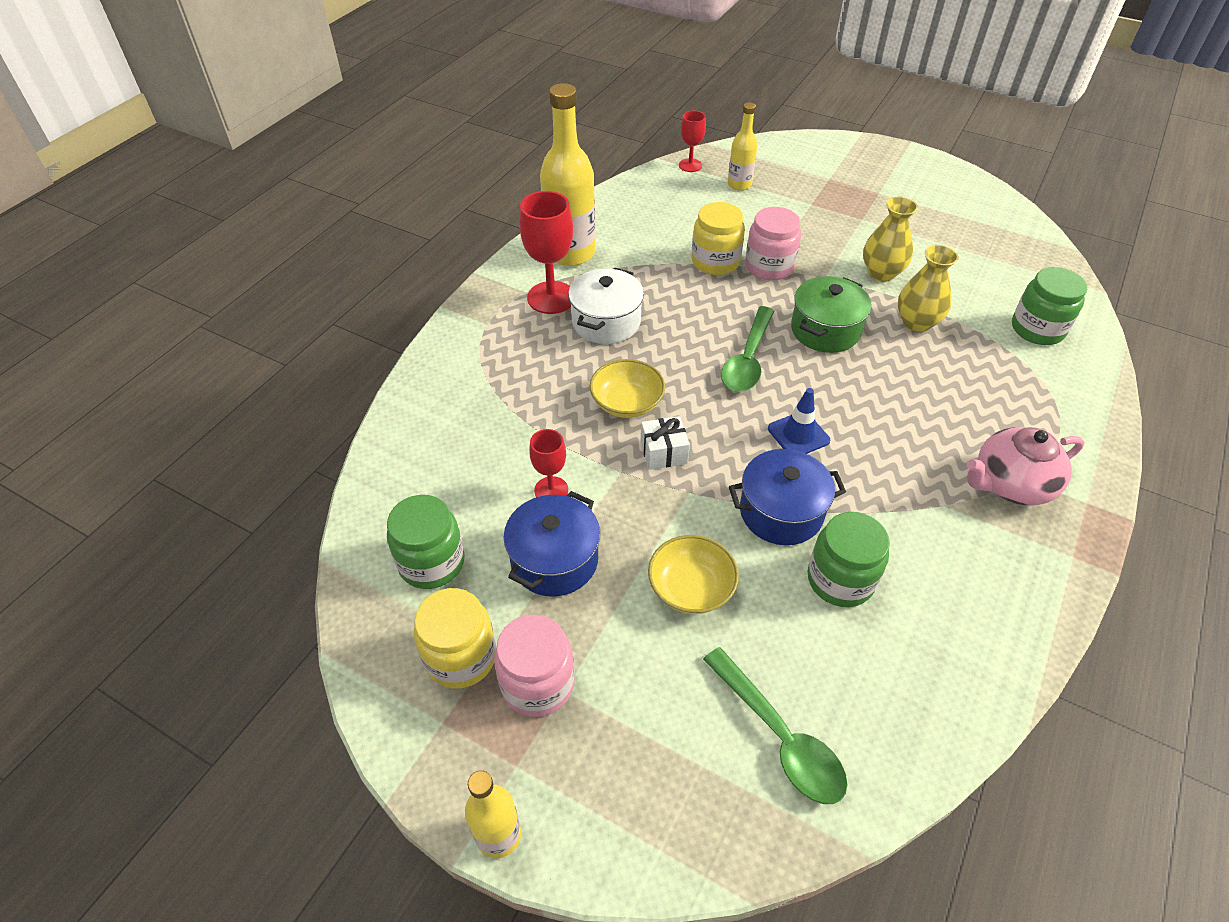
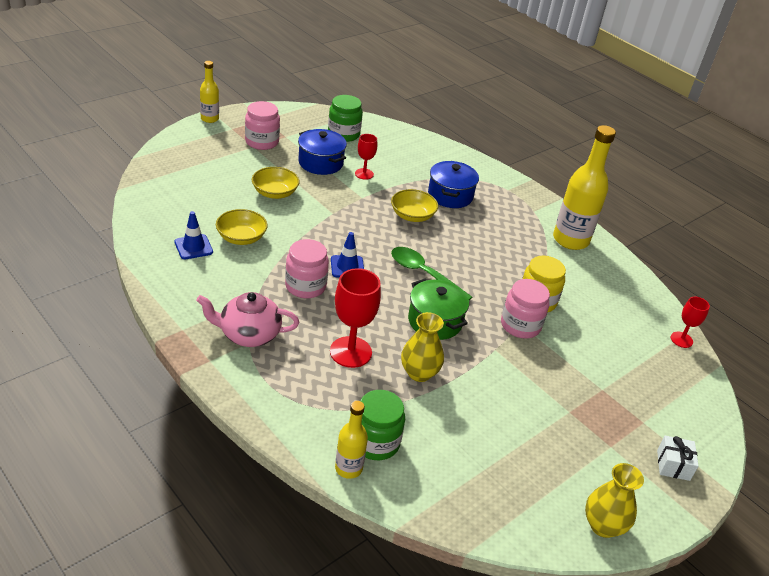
camera: 105 degrees right, 10 degrees down
yellow jar [414,588,496,689] -> none
red goblet [519,191,573,314] -> red goblet moved to [330,268,381,368]
white pot [568,268,644,344] -> none
white gift [641,416,690,470] -> white gift moved to [657,436,699,481]
green spoon [703,647,848,804] -> none
yellow bottle [728,102,757,191] -> yellow bottle moved to [335,401,368,479]
blue pot [729,449,846,545] -> blue pot moved to [428,161,479,208]
green jar [808,512,890,607] -> yellow bowl [216,209,268,245]
yellow vase [863,197,918,282] -> yellow vase moved to [585,463,644,538]
pink teapot [967,427,1084,505] -> pink teapot turned 90 degrees counterclockwise [196,292,299,347]
none -> blue traffic cone [175,211,213,259]
none -> pink jar [285,239,329,298]

